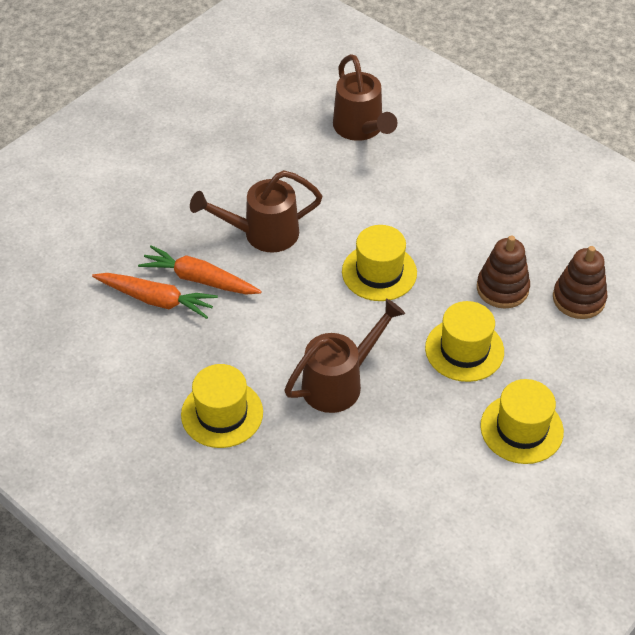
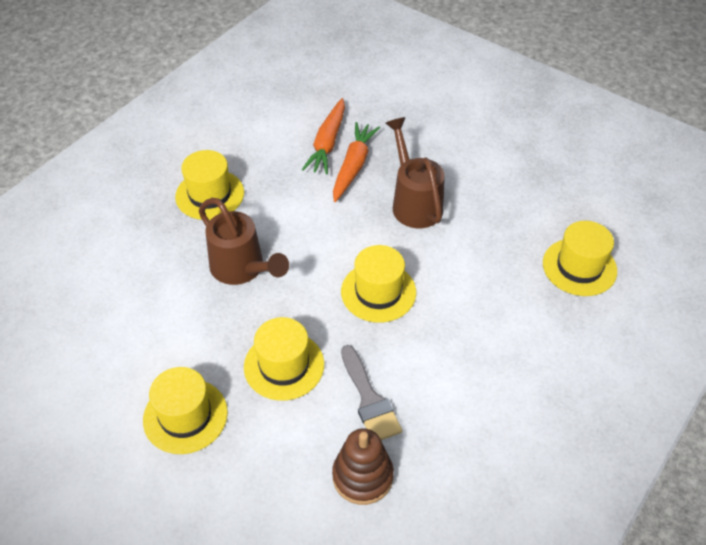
camera: 85 degrees right, 0 degrees up
brown watering can [333,54,397,141] -> yellow hat [543,221,617,296]
brown stacking toy [477,235,530,309] -> grey brush [341,345,402,440]

